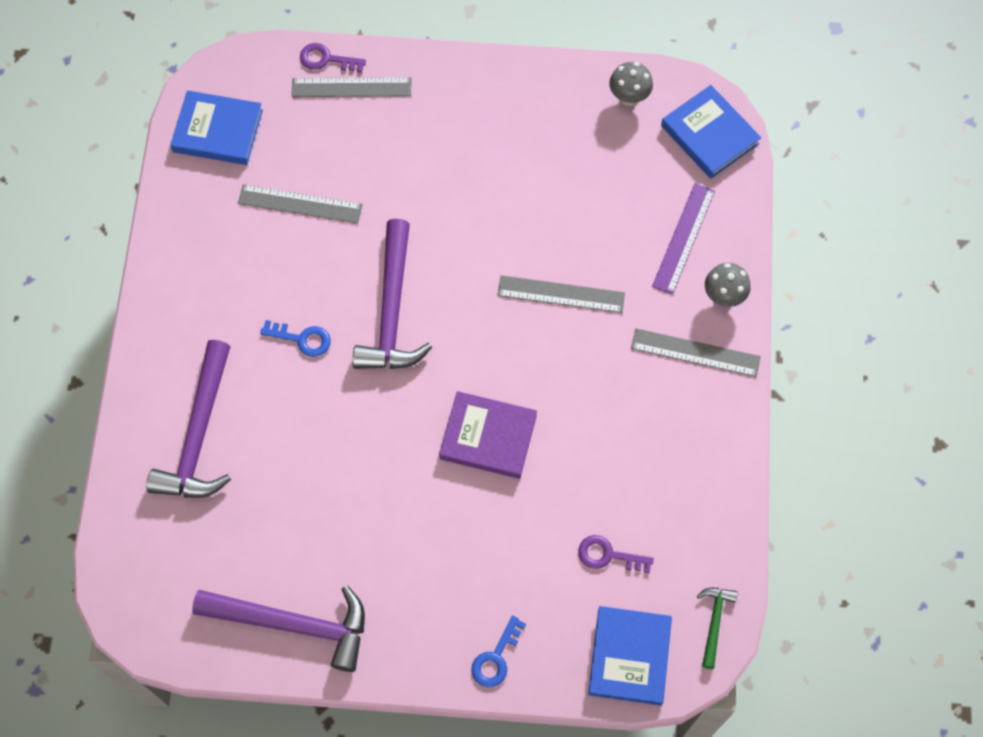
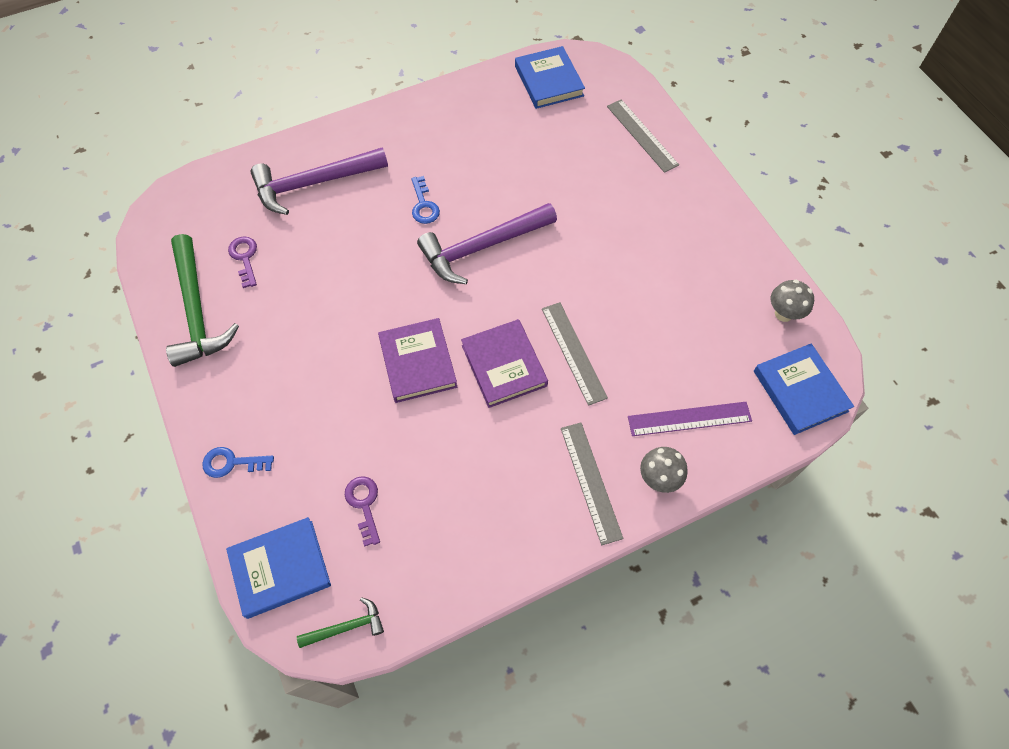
camera: 60 degrees right, 5 degrees down
purple hammer [192,585,365,672] -> green hammer [166,234,239,367]
grey ruler [238,184,363,224] -> none
purple key [300,43,366,73] -> purple key moved to [228,237,257,288]
blue book [661,85,761,179] -> blue book turned 45 degrees counterclockwise [754,343,854,435]
none -> purple book [461,319,548,408]

